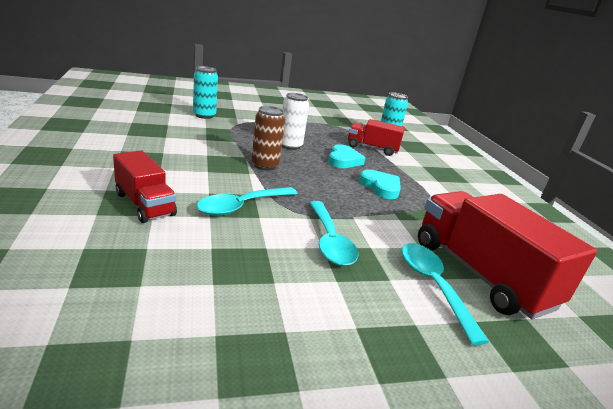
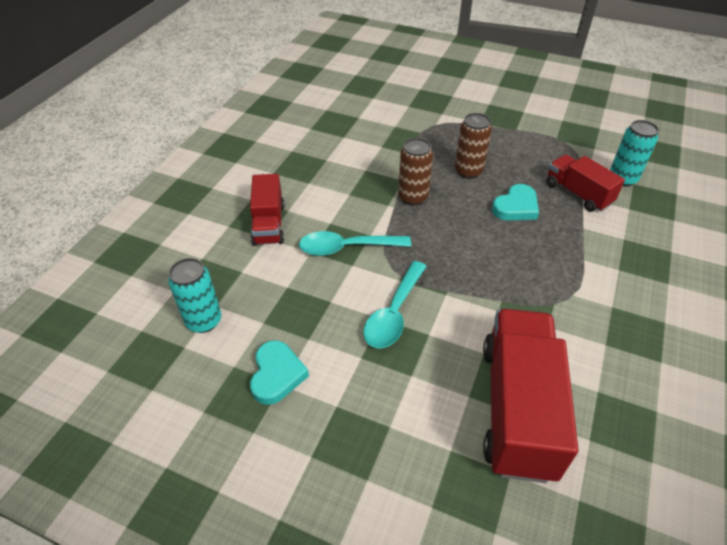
camera: 40 degrees right, 20 degrees up
turquoise can [193,66,218,119] -> turquoise can moved to [168,258,221,333]
white can [282,93,309,150] -> brown can [455,113,492,179]
turquoise heart [359,170,401,199] -> turquoise heart moved to [250,340,309,405]
turquoise spoon [402,243,489,345] -> none

